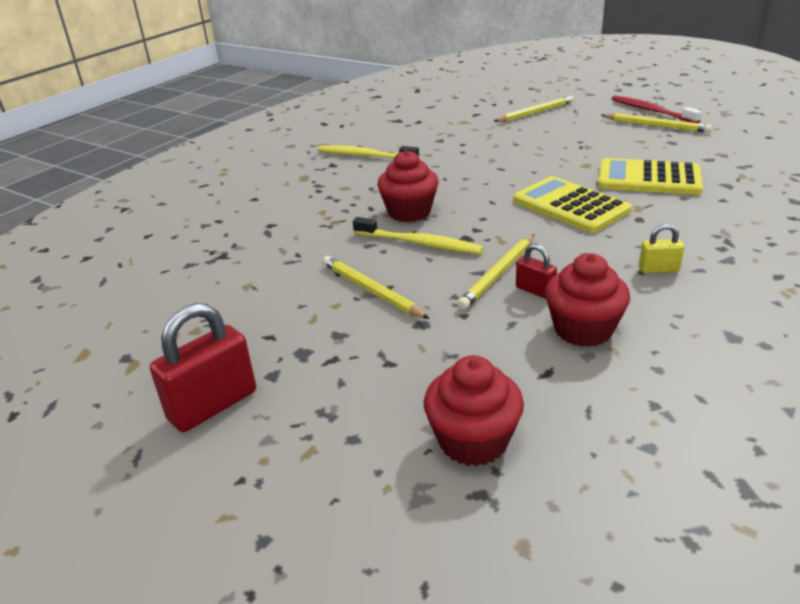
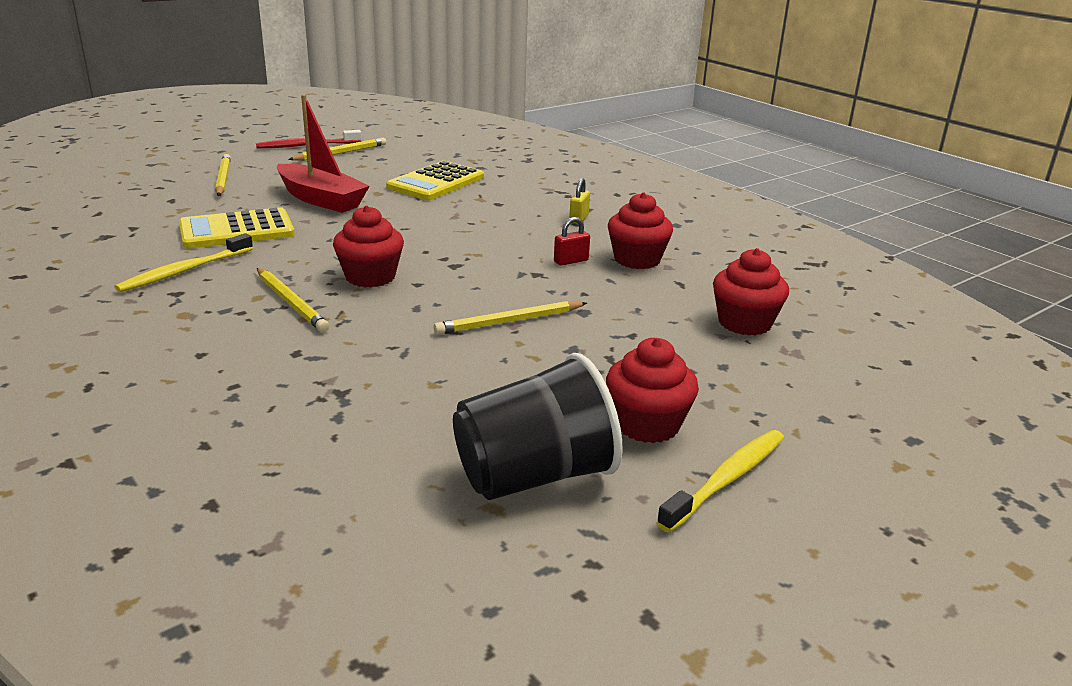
camera: 75 degrees left, 5 degrees down
red padlock [150,303,256,432] -> red cupcake [606,338,699,443]
yellow toothbrush [353,217,484,254] -> yellow toothbrush moved to [656,430,784,533]
yellow pencil [457,234,534,310] -> yellow pencil moved to [257,268,329,332]
yellow calculator [513,176,632,233] -> yellow calculator moved to [179,207,295,249]
none -> red boat [277,94,370,213]
none -> black cup [453,353,623,500]

